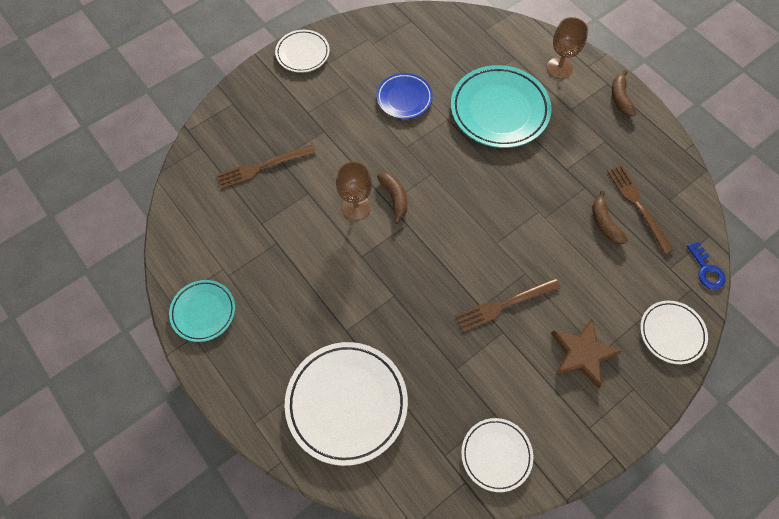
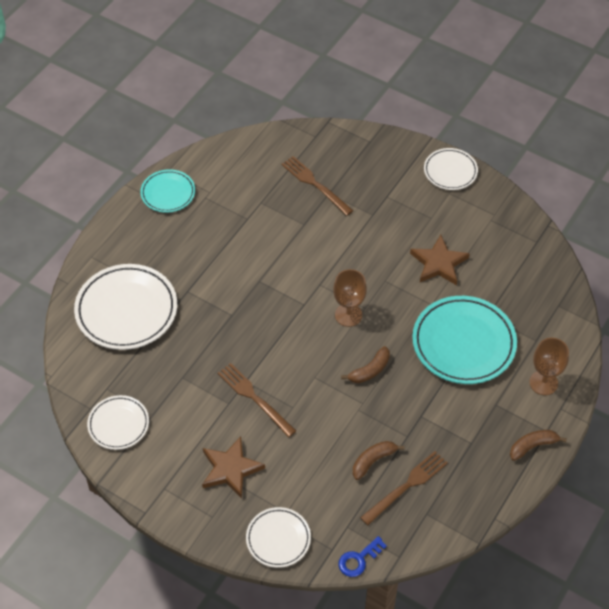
camera: 70 degrees right, 10 degrees down
brown goblet [336,162,372,220] -> brown goblet moved to [333,269,367,327]
blue plate [377,73,433,119] -> brown star [410,235,470,285]
brown banana [377,172,407,224] -> brown banana moved to [341,346,390,383]

